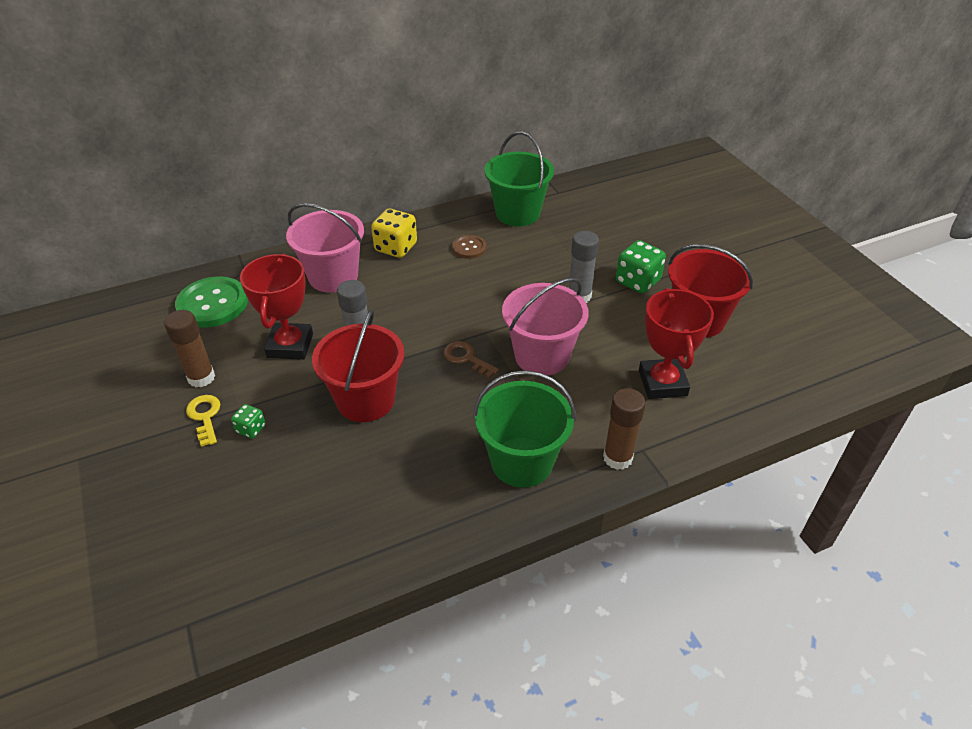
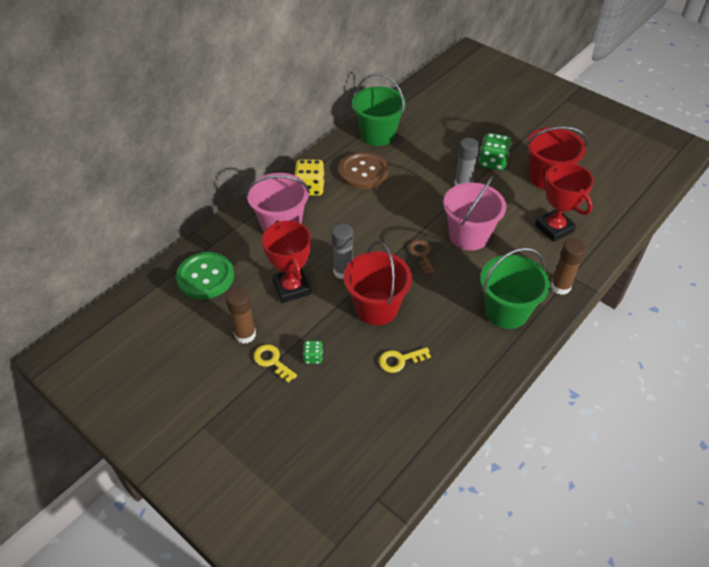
camera: 25 degrees left, 5 degrees up
brown key [443,341,499,378] -> brown key turned 60 degrees clockwise [408,239,435,275]
brown button [452,235,486,259] -> brown button [339,152,388,189], size x1.86
none -> yellow key [379,347,431,373]

